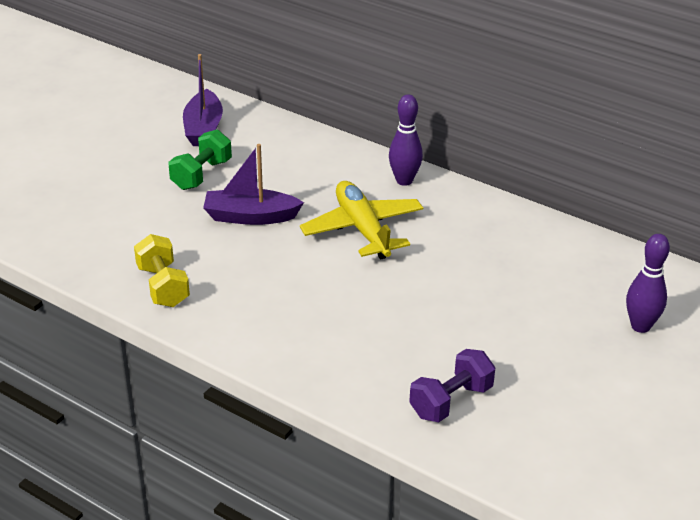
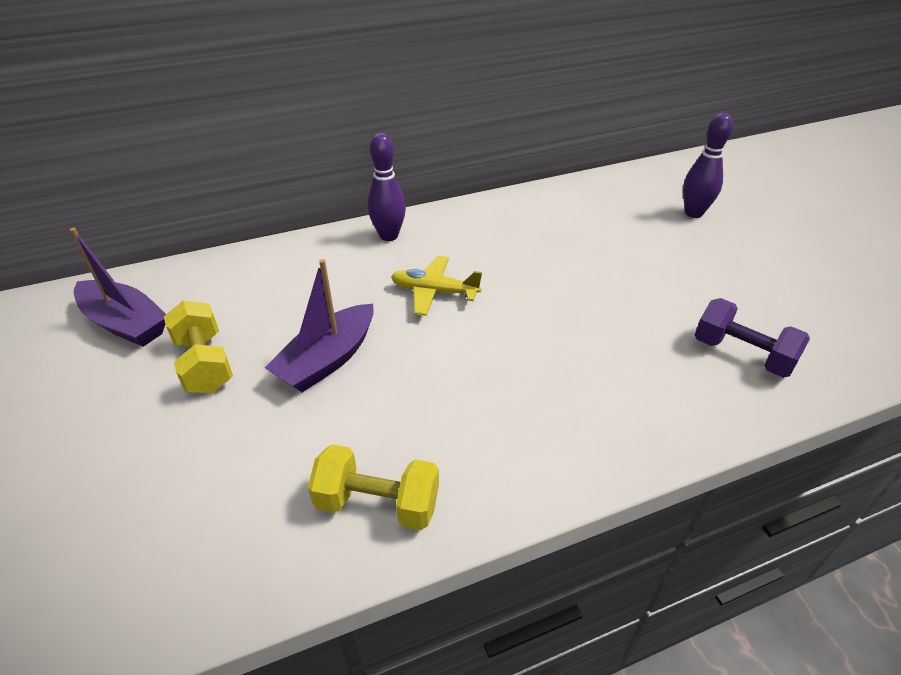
camera: 55 degrees left, 5 degrees up
green dumbbell [168,130,232,190] -> yellow dumbbell [164,300,233,393]
yellow plane [300,181,423,260] -> yellow plane [391,256,482,316], size x0.63
purple dumbbell [409,349,496,422] -> purple dumbbell turned 45 degrees counterclockwise [695,298,810,378]

